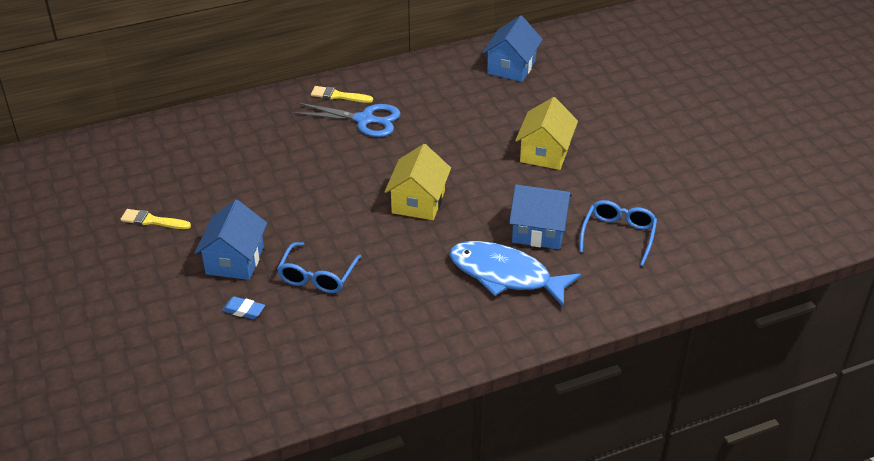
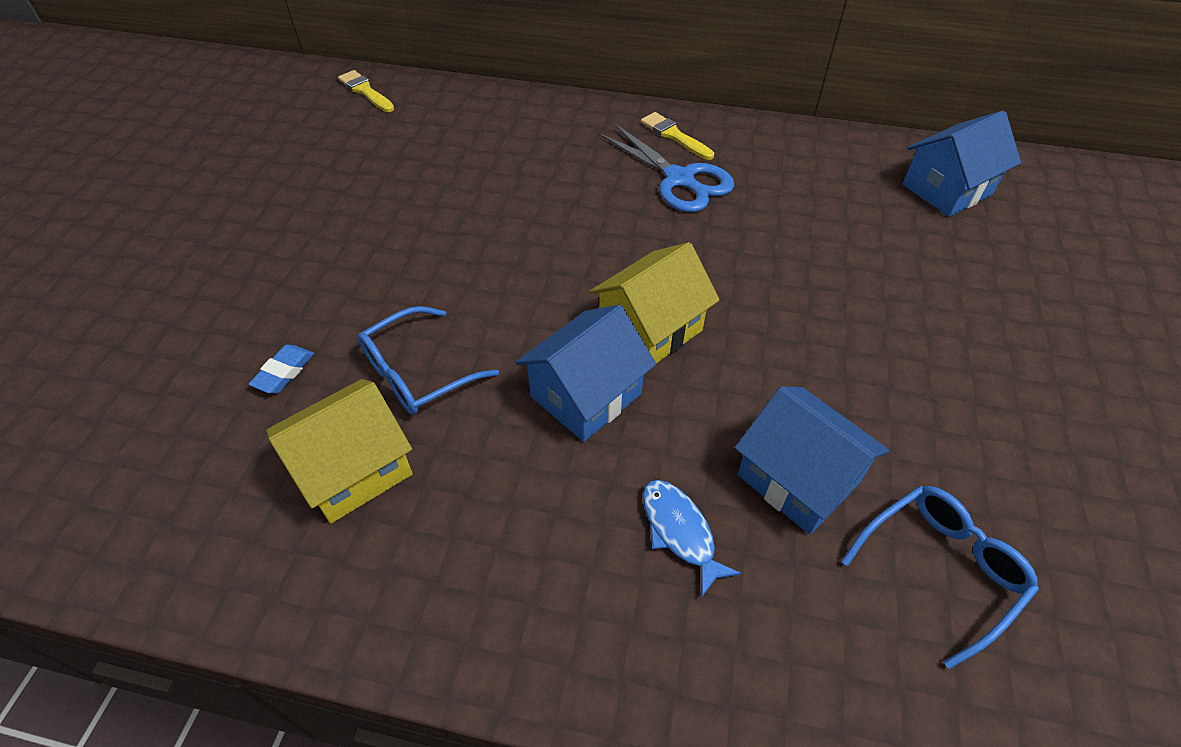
camera: 35 degrees right, 10 degrees up
yellow brush [120,209,191,229] -> yellow brush moved to [338,70,394,112]
blue house [195,200,267,280] -> blue house moved to [516,305,656,442]
blue eraser [222,296,265,319] -> blue eraser turned 60 degrees clockwise [249,345,314,393]
blue fish [449,241,581,308] -> blue fish [643,480,741,598], size x0.51
yellow house [515,97,578,170] -> yellow house moved to [266,379,413,523]

